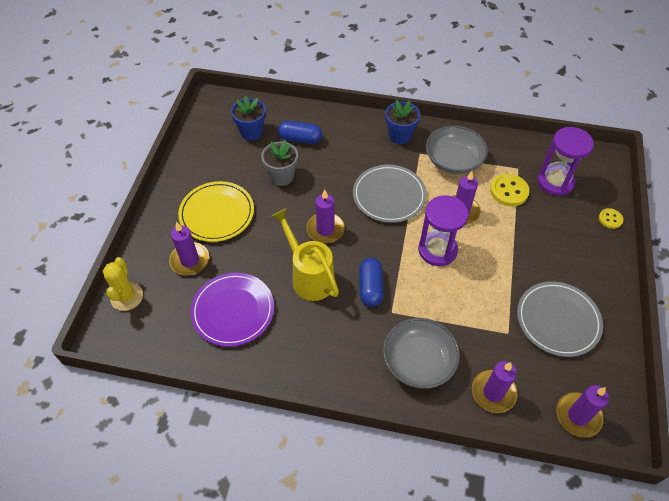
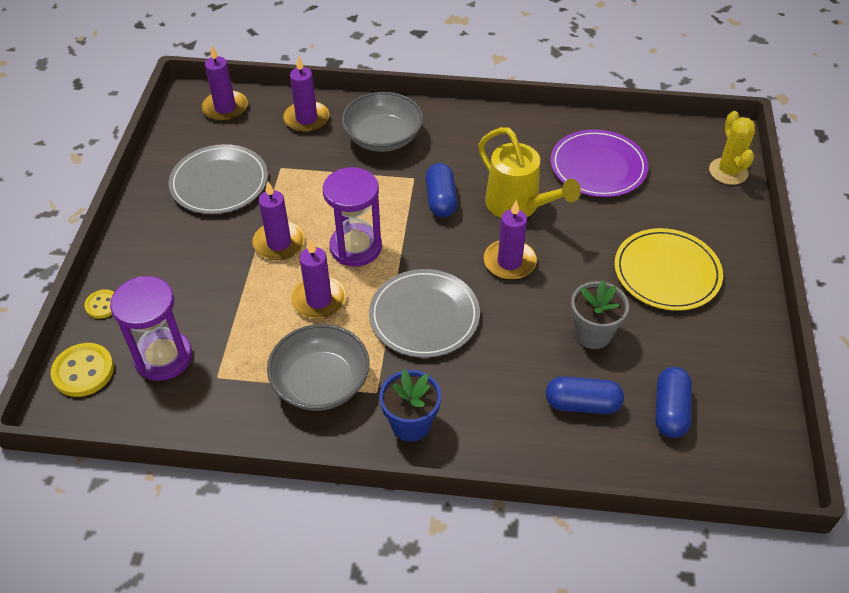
camera: 175 degrees right, 5 degrees down
purple candle [169,222,209,275] -> purple candle moved to [252,182,305,260]
blue flower pot [231,95,266,141] -> blue capsule [655,367,692,438]
yellow button [490,174,530,206] -> yellow button moved to [51,343,114,397]

